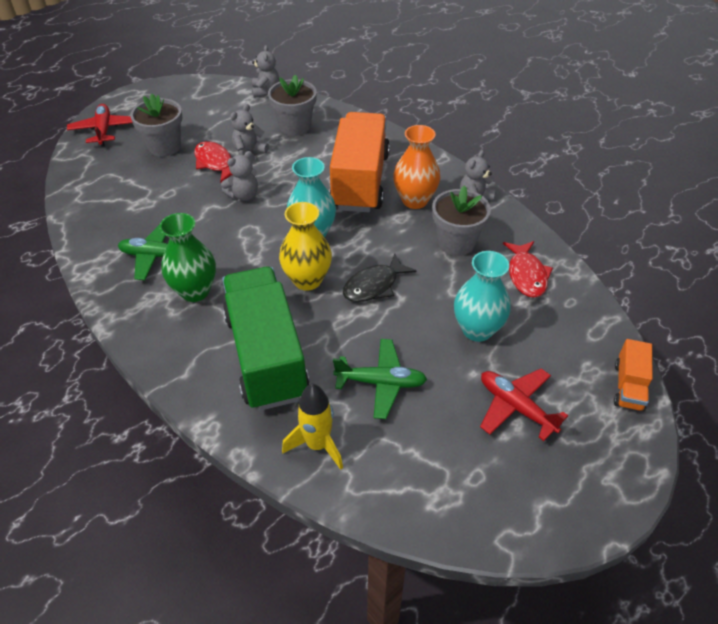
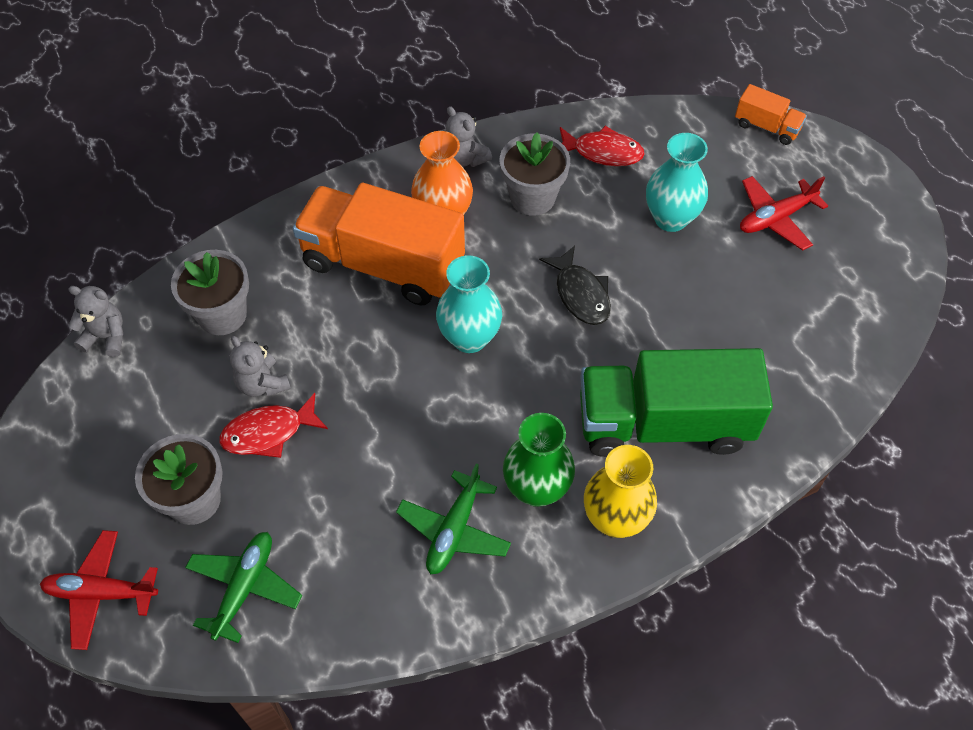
camera: 75 degrees left, 10 degrees up
grey teddy bear [221,151,258,201] -> none
yellow vase [279,202,332,291] -> yellow vase moved to [584,445,657,538]
yellow rocket [282,384,343,470] -> none
green plane [333,339,427,419] -> green plane moved to [185,532,302,643]

